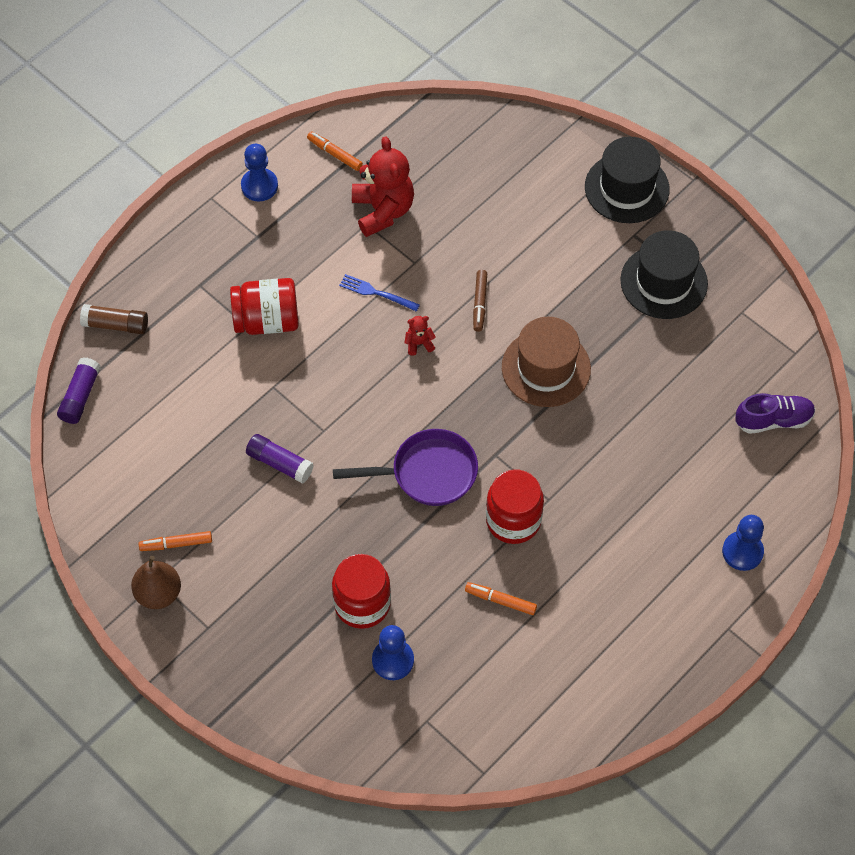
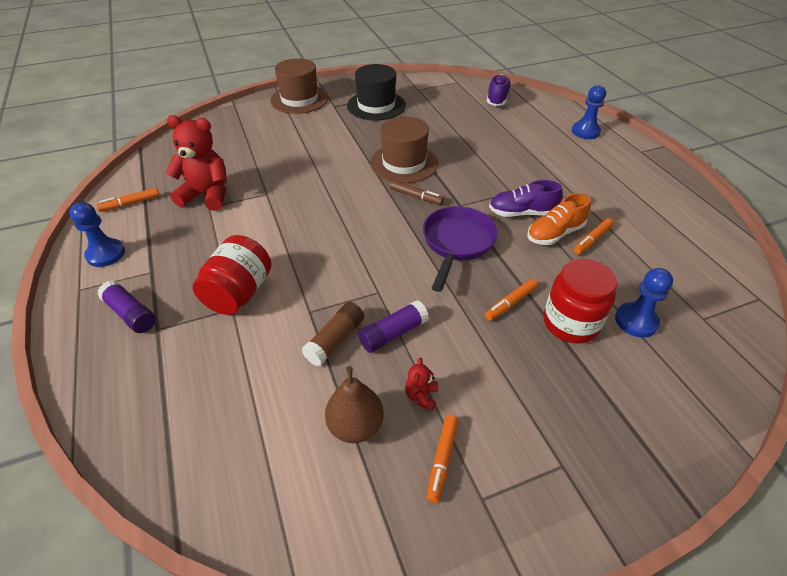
camera: 65 degrees left, 15 degrees down
purple glue stick [57,357,101,424] -> purple glue stick moved to [97,280,156,333]
brown glue stick [80,304,148,334] -> brown glue stick moved to [301,302,364,367]
brown pear [131,556,181,609] -> brown pear moved to [325,366,384,443]
blue fork [339,274,420,312] -> none
red teddy bear [404,316,436,356] -> red teddy bear moved to [405,358,438,411]
brown marker [473,270,487,332] -> brown marker moved to [390,181,444,205]
red jar [486,470,544,544] -> purple shoe [489,180,563,217]
black hat [585,137,670,223] -> brown hat [270,58,329,114]
none -> orange marker [485,279,538,321]
none -> orange shoe [527,193,591,245]

